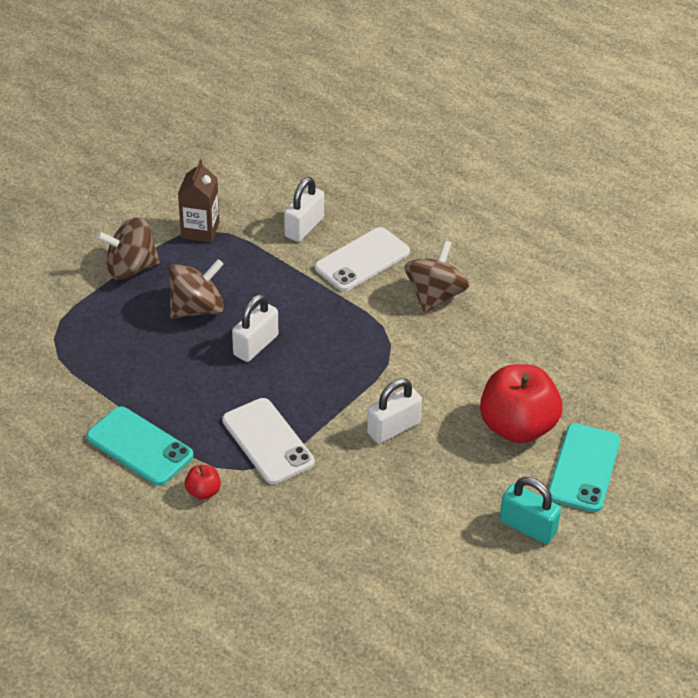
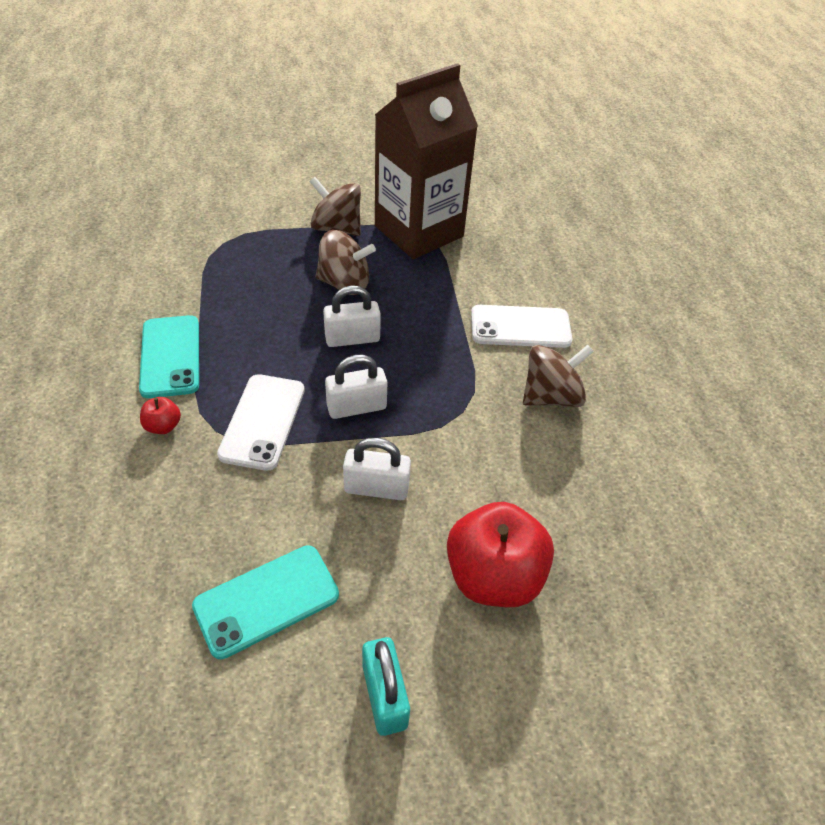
camera: 40 degrees right, 5 degrees up
brown carton [178,159,219,243] -> brown carton [375,63,478,259], size x2.12
white padlock [284,177,324,242] -> white padlock moved to [325,355,388,419]
turquoise phone [549,423,620,512] -> turquoise phone moved to [192,545,339,659]

